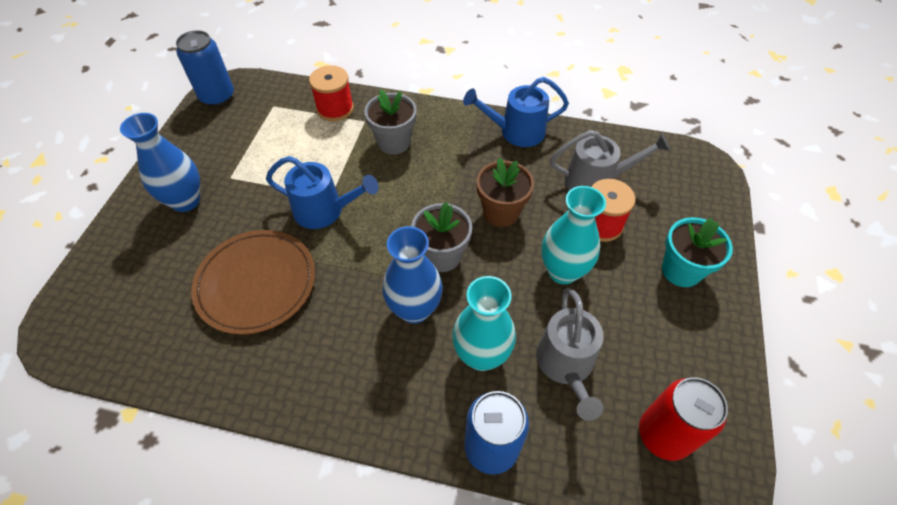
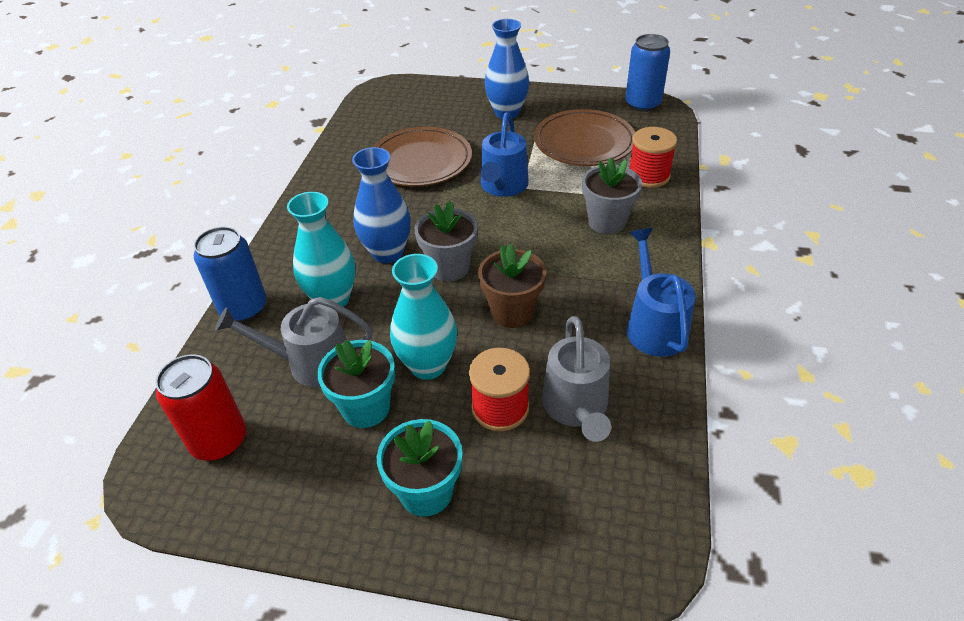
camera: 90 degrees right, 10 degrees down
none -> turquoise flower pot [317,340,395,428]
none -> brown plate [534,109,635,166]

